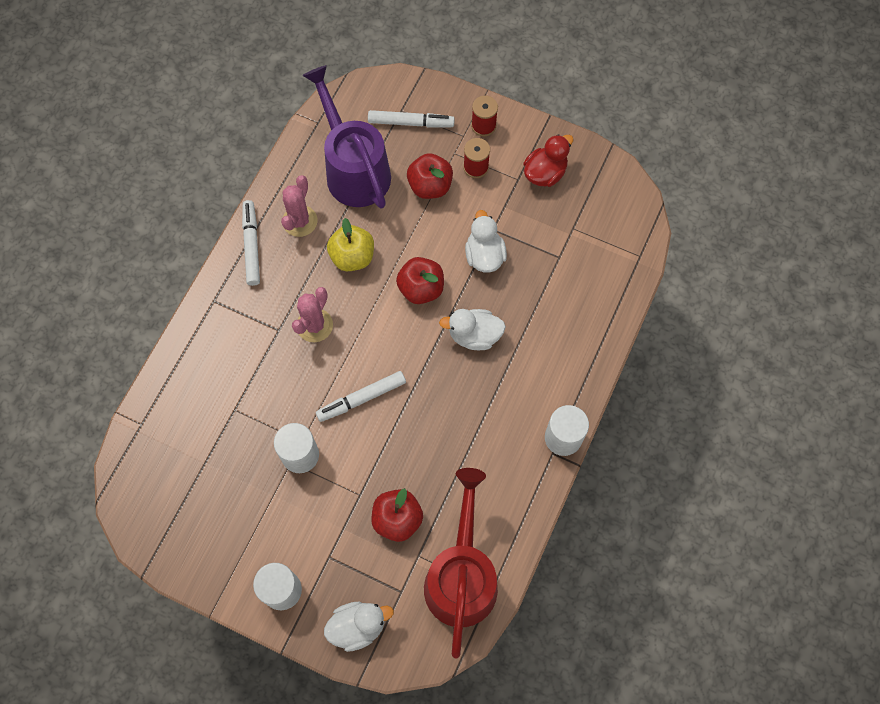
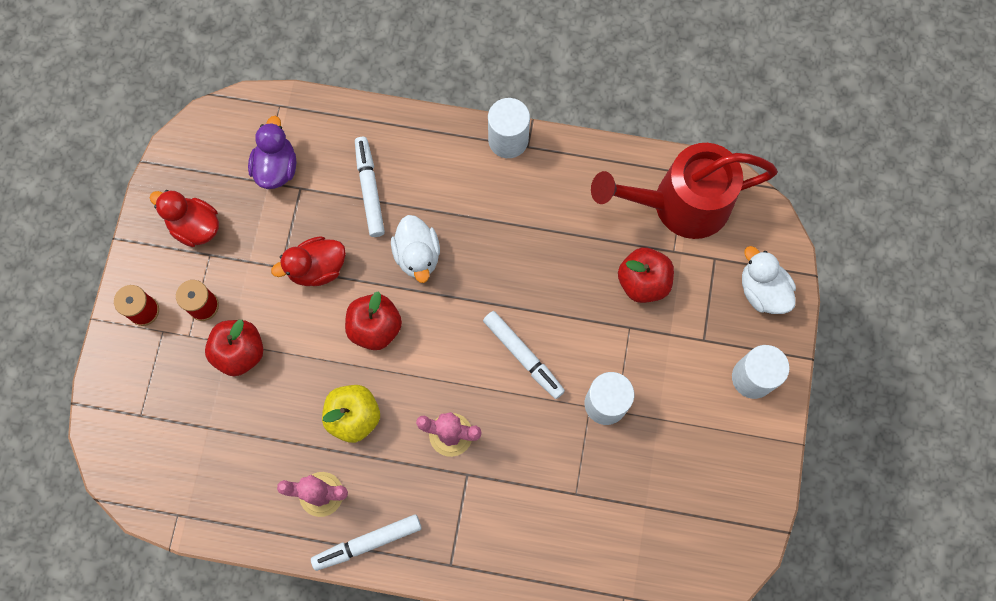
camera: 105 degrees left, 5 degrees up
purple watering can [302,65,391,209] -> none
white marker [368,110,455,128] -> white marker moved to [355,137,385,237]
white duck [465,210,507,273] -> red duck [271,236,346,286]
none -> purple duck [248,116,296,189]

